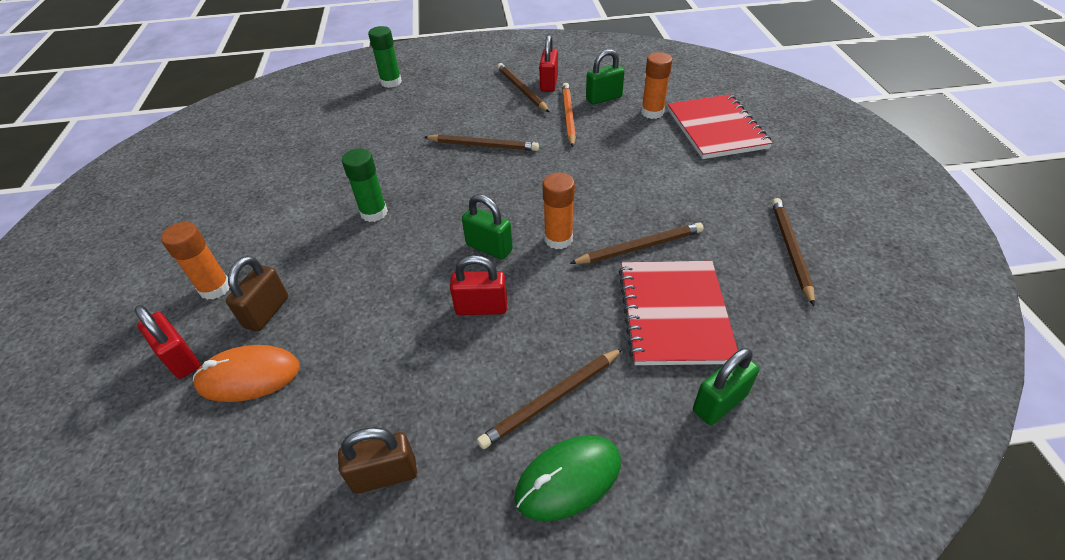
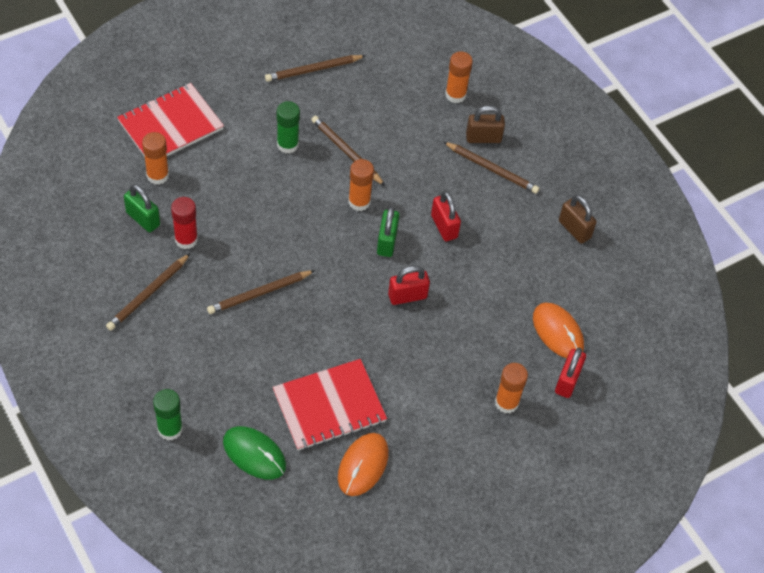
camera: 120 degrees left, 10 degrees up
brown padlock [226,256,288,332] -> brown padlock moved to [466,105,505,143]
green glue stick [342,148,388,222] -> green glue stick moved to [277,101,300,154]
brown pencil [424,134,539,151] -> brown pencil turned 105 degrees counterclockwise [207,270,315,314]
green mouse [515,435,621,521] -> green mouse moved to [223,426,286,480]
red padlock [539,35,558,92] -> red padlock moved to [388,266,430,305]
orange pencil [562,83,576,147] -> red glue stick [171,197,198,249]
red notebook [619,261,738,365] -> red notebook moved to [273,359,387,450]
green padlock [693,348,759,425] -> orange glue stick [445,51,473,103]
none -> orange mouse [338,433,389,496]

